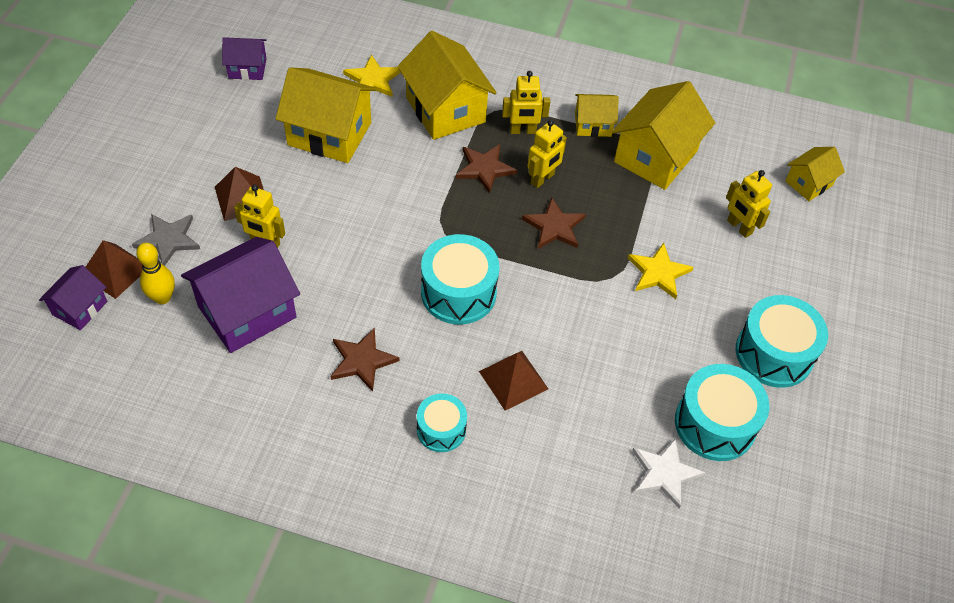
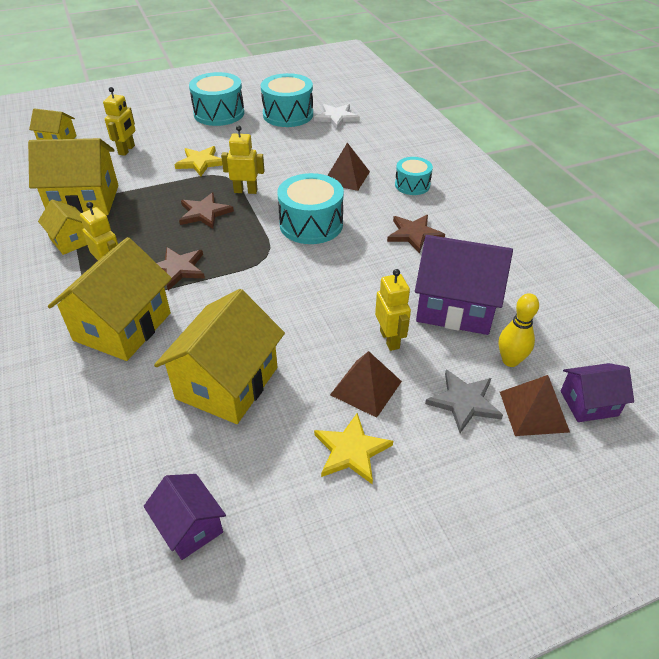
camera: 125 degrees left, 10 degrees down
yellow house [275,67,376,163] -> yellow house turned 45 degrees clockwise [154,289,285,424]
yellow star [343,54,401,97] -> yellow star moved to [314,413,393,484]
yellow robot [527,120,567,188] -> yellow robot moved to [221,125,265,194]

